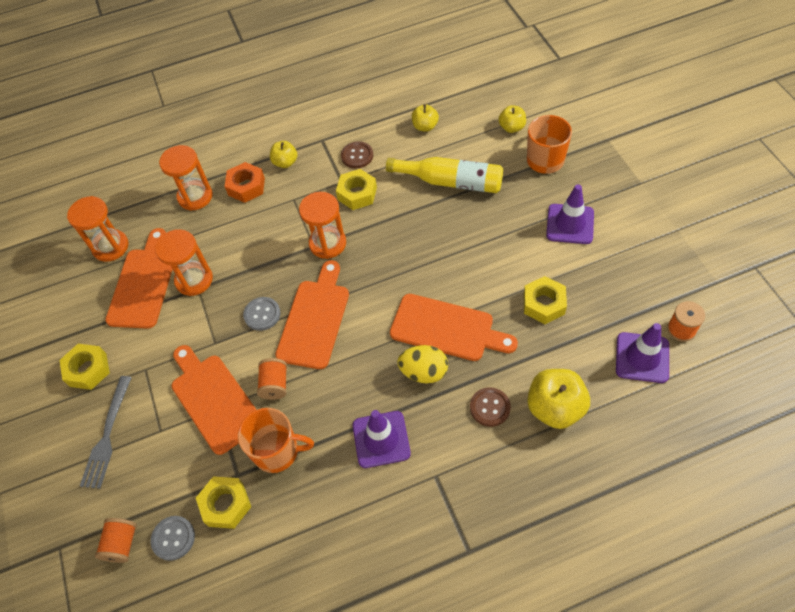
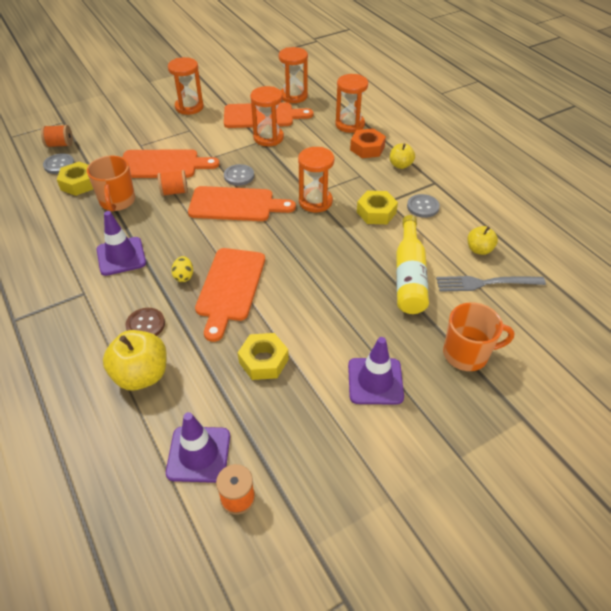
camera: 75 degrees right, 10 degrees down
yellow nut [60,344,110,390] -> orange hourglass [168,57,204,115]
grey fork [80,376,132,489] -> grey fork moved to [436,276,546,292]
orange cutting board [171,345,257,455] -> orange cutting board turned 45 degrees clockwise [123,149,219,178]
brown button [341,141,373,168] -> grey button [407,194,440,218]
yellow egg [397,345,448,384] -> yellow egg [171,256,193,282], size x0.62
yellow apple [499,105,526,133] -> none

